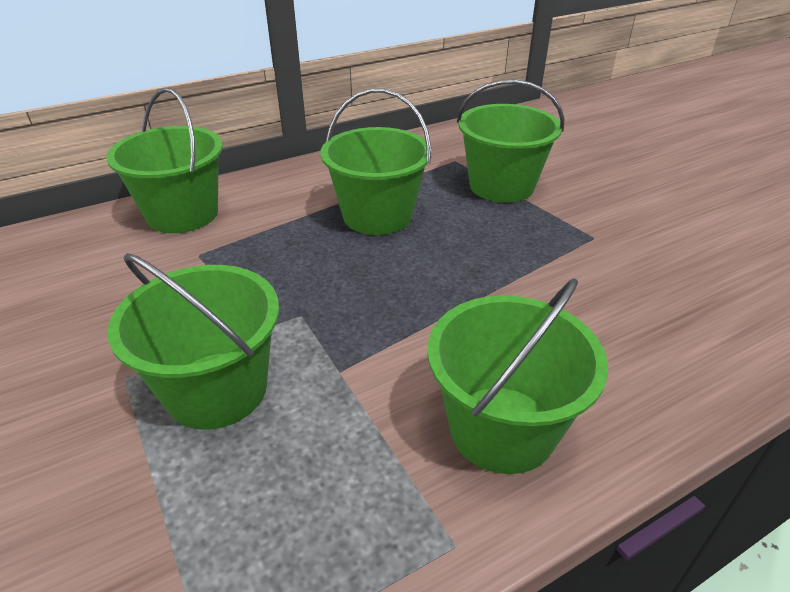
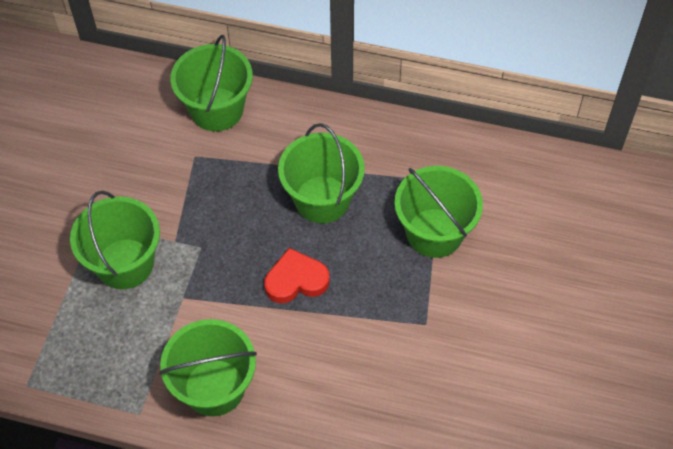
camera: 45 degrees right, 20 degrees up
none -> red heart [264,248,330,303]

